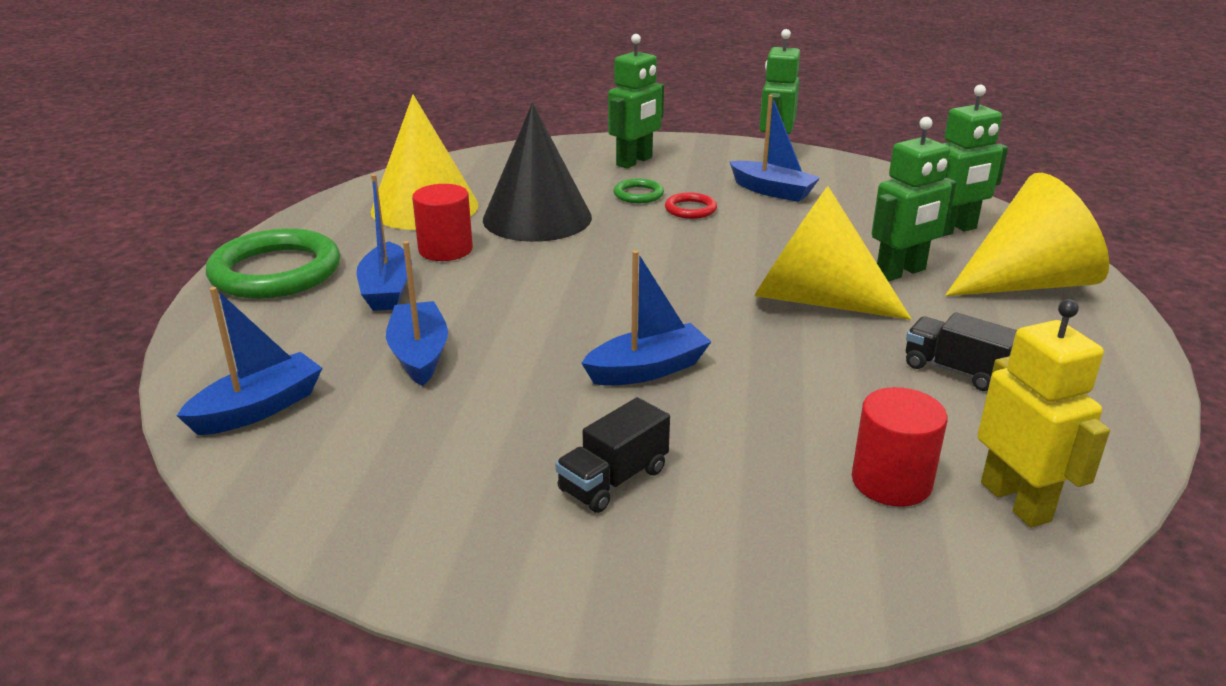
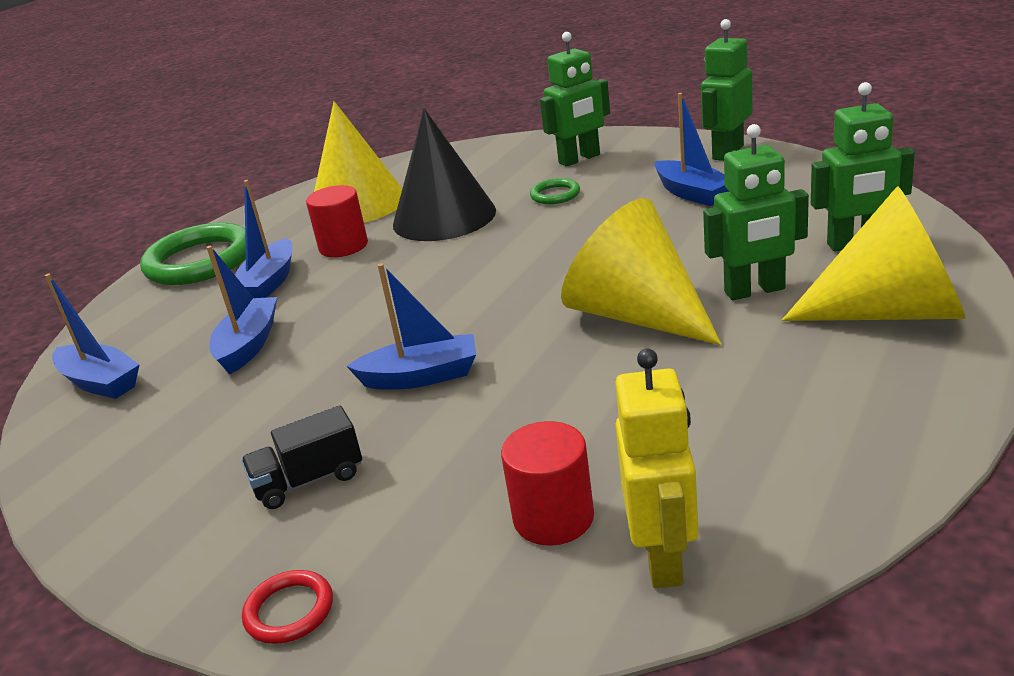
camera: 25 degrees right, 0 degrees up
blue boat [177,287,322,435] -> blue boat turned 60 degrees clockwise [45,274,140,399]
red ring [665,192,717,219] -> red ring moved to [242,570,333,644]
black truck [906,312,1017,391] -> none

